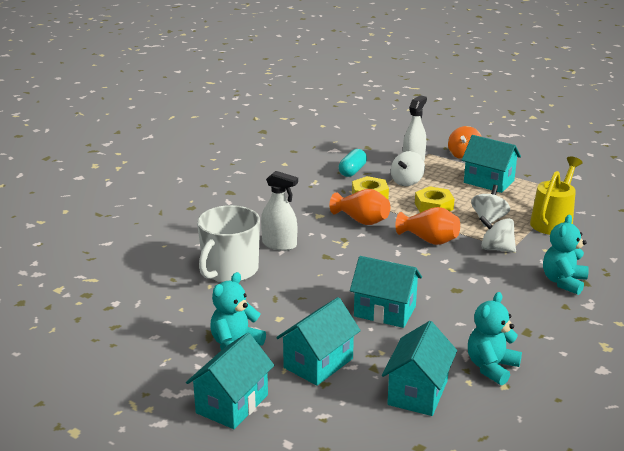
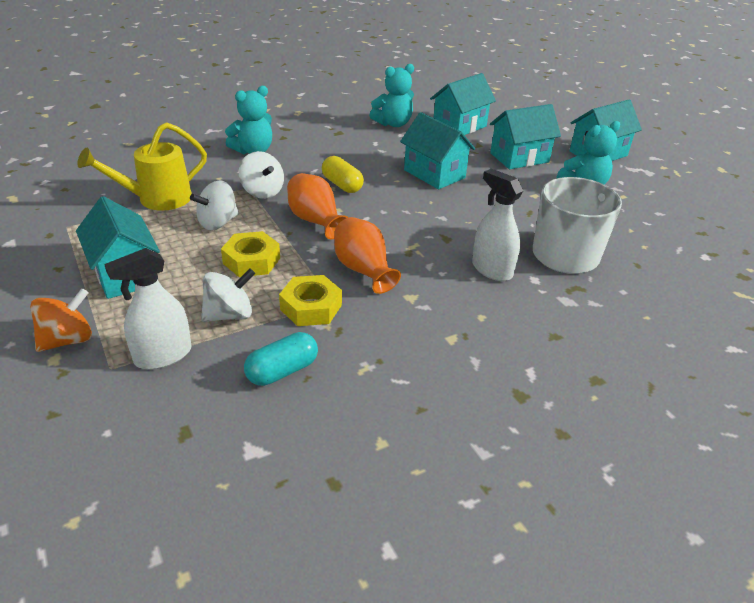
camera: 155 degrees left, 10 degrees up
none -> yellow capsule [322,156,364,193]

